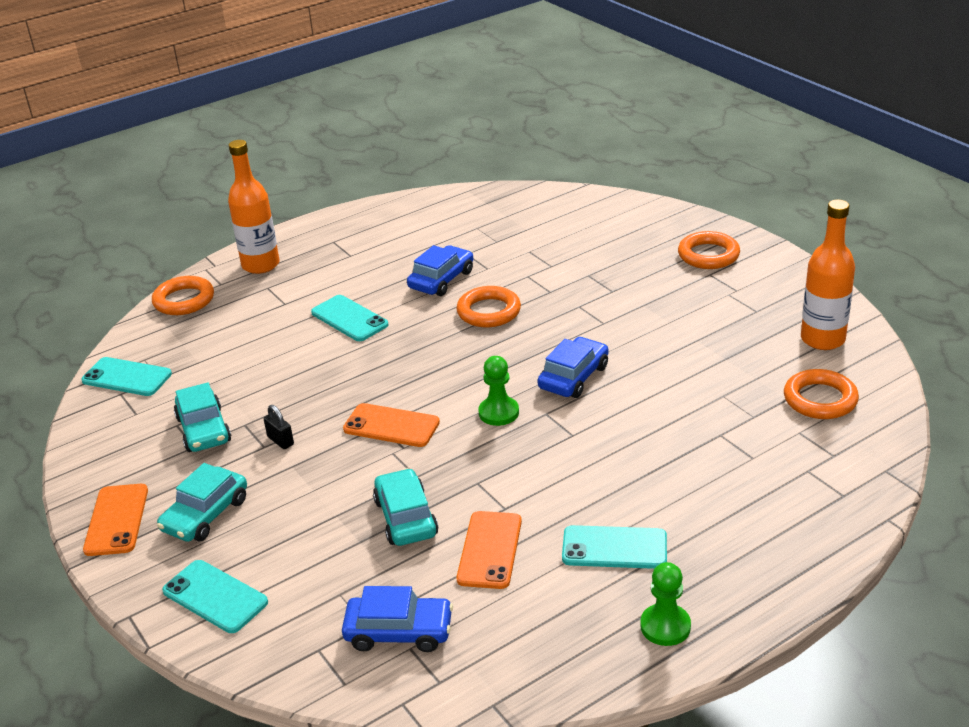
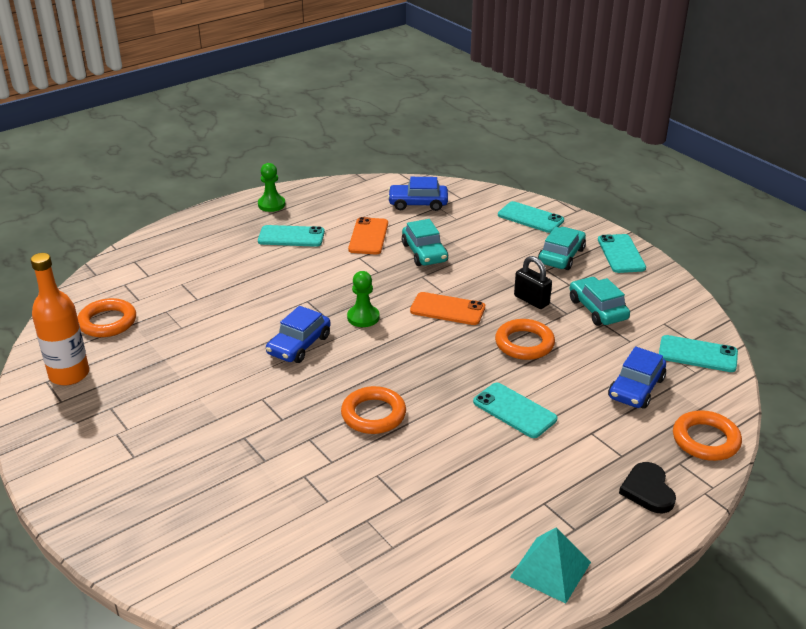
camera: 175 degrees right, 0 degrees up
orange phone [83,484,148,556] -> turquoise phone [598,234,646,273]
orange bottle [228,140,280,274] -> black heart [619,462,676,513]
black padlock [264,405,294,449] -> black padlock [514,256,552,309], size x1.51
blue car [407,245,473,296] -> blue car moved to [608,346,666,409]
orange ring [678,231,740,269] -> orange ring moved to [495,319,555,360]
none -> turquoise pyramid [510,527,591,604]

